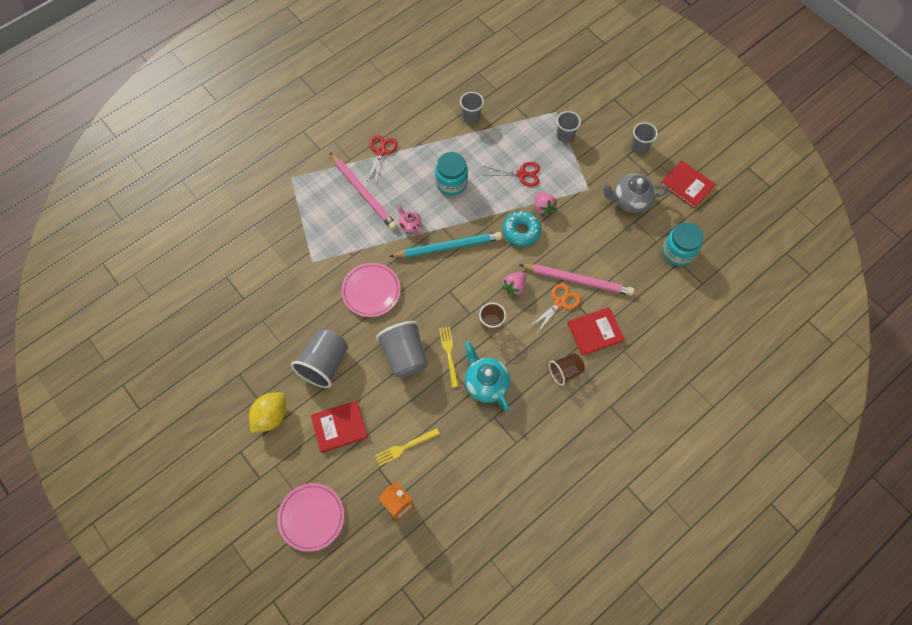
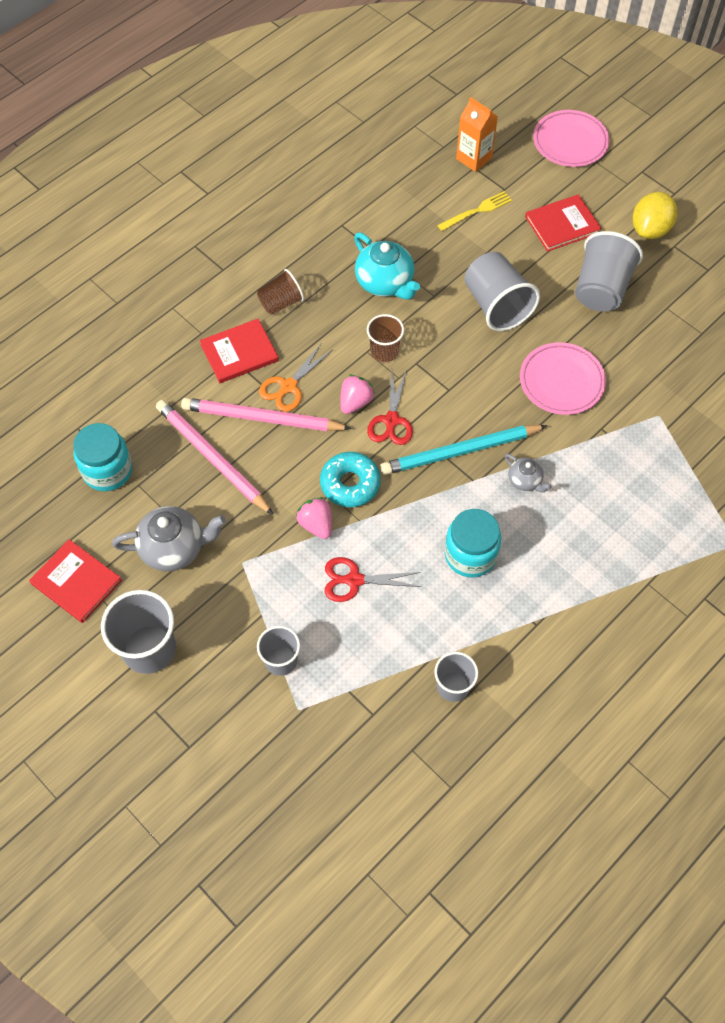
camera: 175 degrees right, 5 degrees down
pink pencil [330,153,397,230] -> pink pencil moved to [156,400,274,515]
red scissors [366,135,398,183] -> red scissors moved to [367,369,413,445]
pink teapot [397,204,422,235] -> grey teapot [505,454,552,492]
yellow fork [439,327,459,388] -> none
grey cup [631,122,658,154] -> grey cup [101,590,176,674], size x1.65

